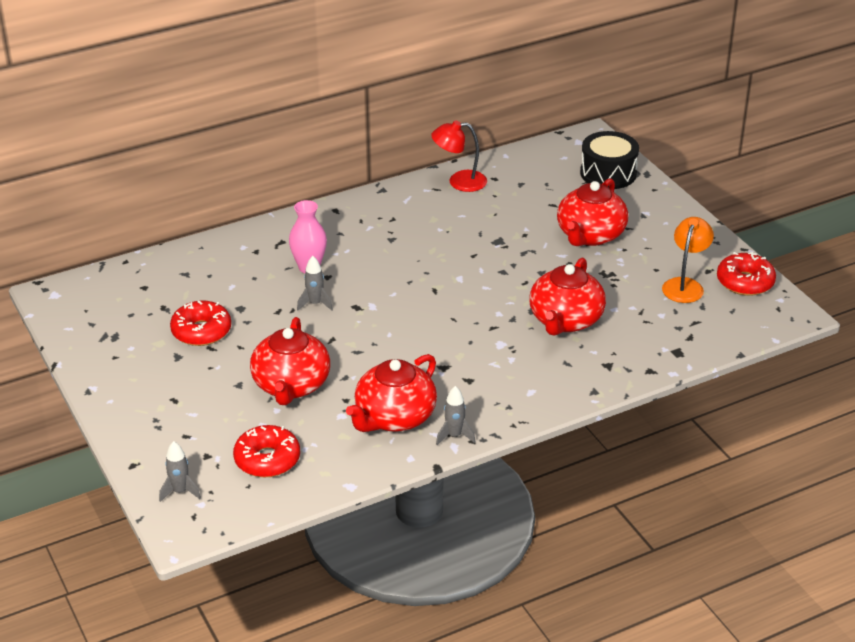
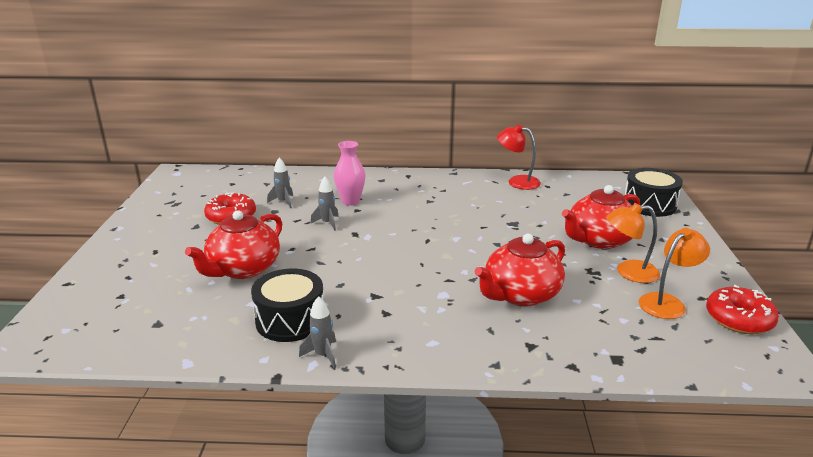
camera: 30 degrees right, 10 degrees down
grey rocket [159,441,201,502] -> grey rocket moved to [267,157,293,208]
red donut [233,425,300,477] -> none
red teapot [346,354,437,432] -> black drum [251,268,323,342]
none -> orange lamp [606,203,660,283]

